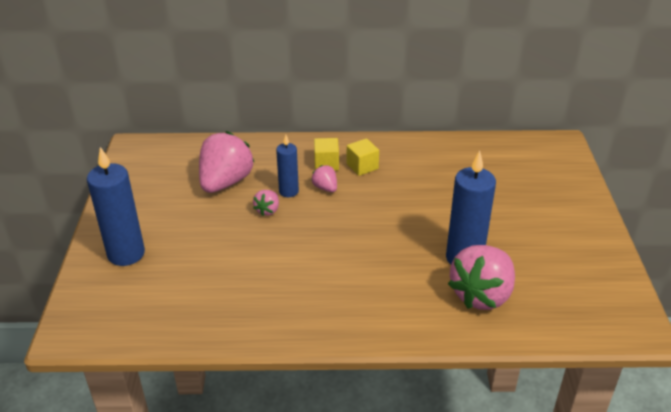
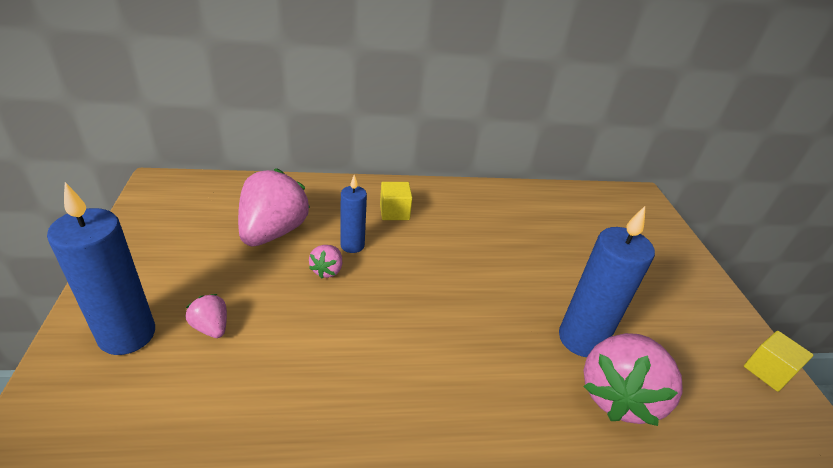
camera: 10 degrees left, 0 degrees up
pink strawberry [311,165,337,192] -> pink strawberry moved to [186,294,227,338]
yellow cube [347,138,379,176] -> yellow cube moved to [744,331,814,392]

